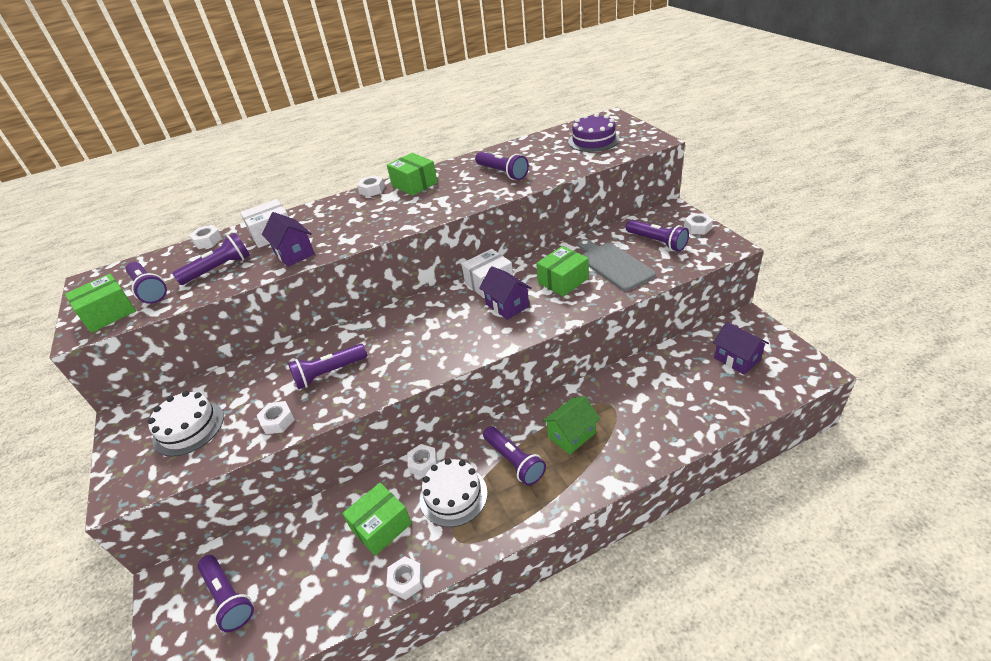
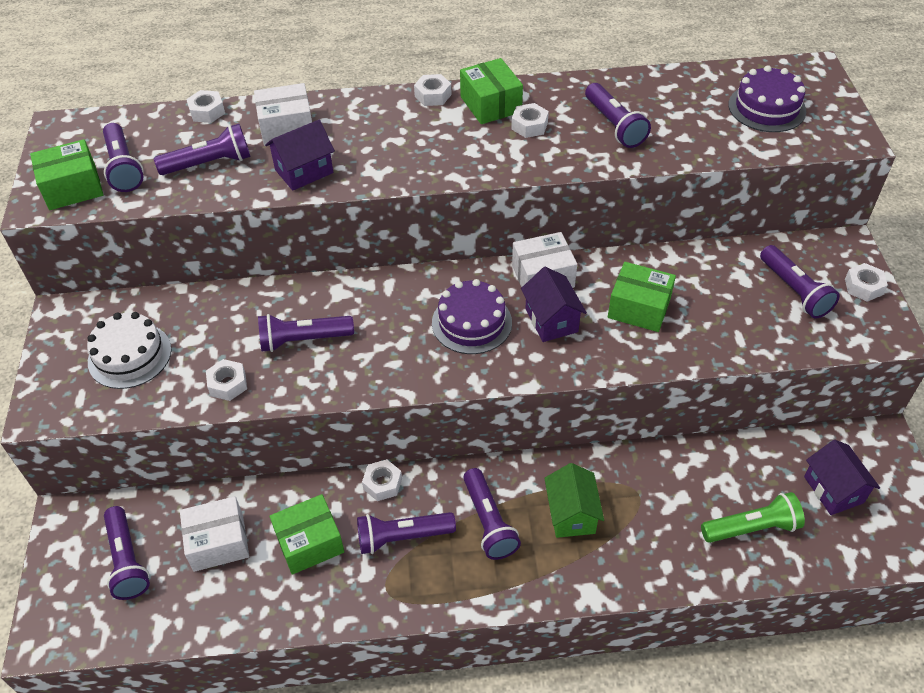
camera: 15 degrees right, 10 degrees up
purple house [262,212,315,267] -> purple house turned 75 degrees clockwise [265,120,335,191]
white nut [386,556,423,600] -> white nut moved to [511,103,549,138]
white cake [420,458,488,527] -> purple flashlight [357,512,456,554]
green box [536,246,589,297] -> green box turned 45 degrees clockwise [608,262,676,332]
green house [543,396,600,455] -> green house turned 75 degrees counterclockwise [544,463,604,538]
grey cutting board [578,239,656,291] -> none
none -> white box [180,496,249,572]
none -> purple cake [432,279,512,354]
none -> green flashlight [701,492,805,543]

